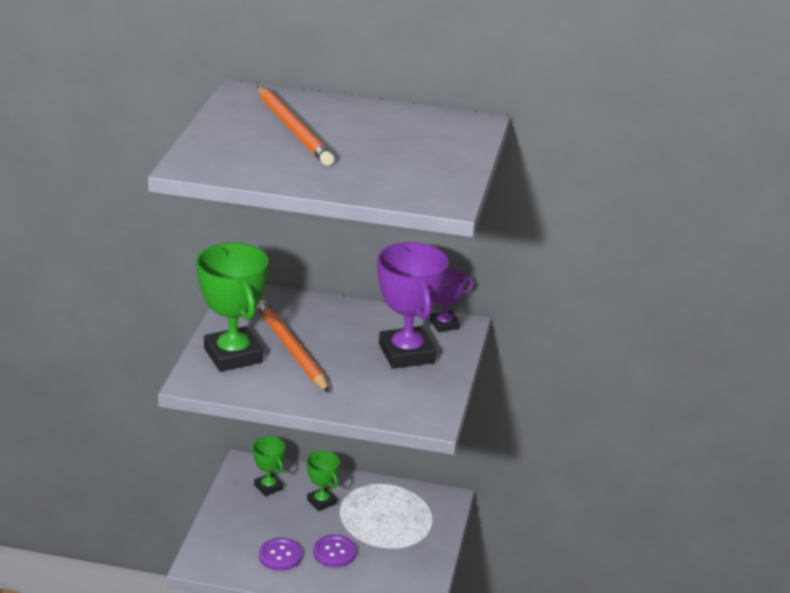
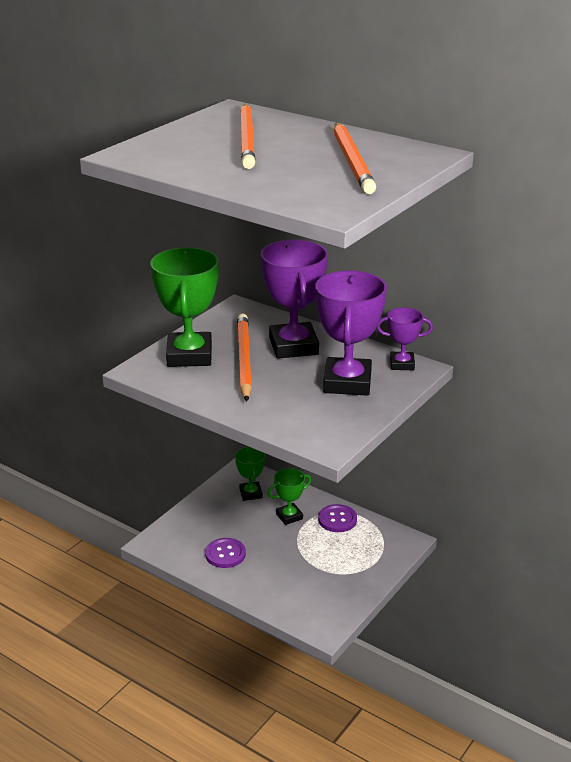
camera: 25 degrees right, 0 degrees up
green trophy [306,451,339,511] -> green trophy turned 75 degrees clockwise [267,468,311,525]
purple button [313,535,356,567] -> purple button moved to [318,504,357,532]
none -> purple trophy [261,240,328,359]
none -> orange pencil [334,123,376,194]

